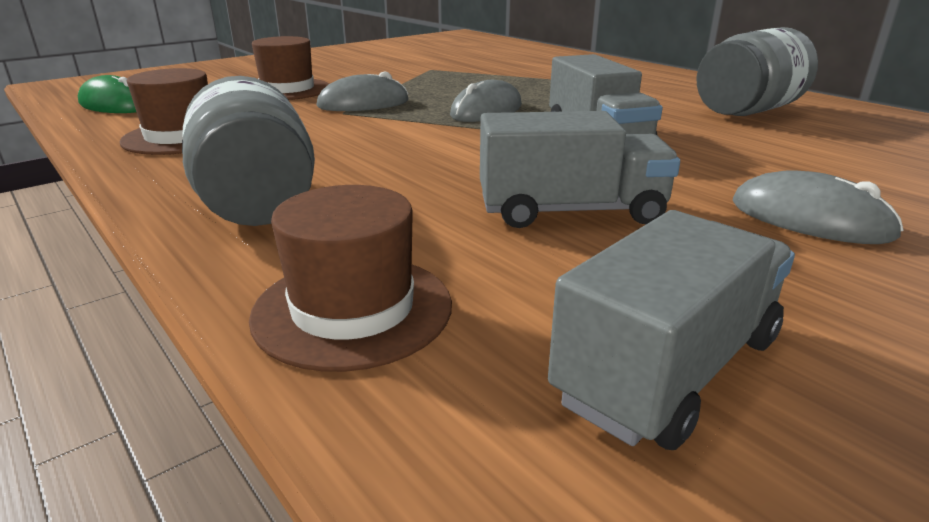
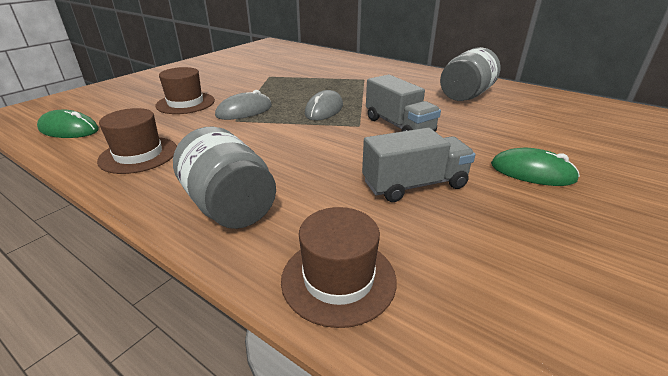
camera: 15 degrees left, 5 degrees up
grey truck [548,210,795,450] -> none
grey mouse [732,170,904,244] -> green mouse [491,148,580,186]

